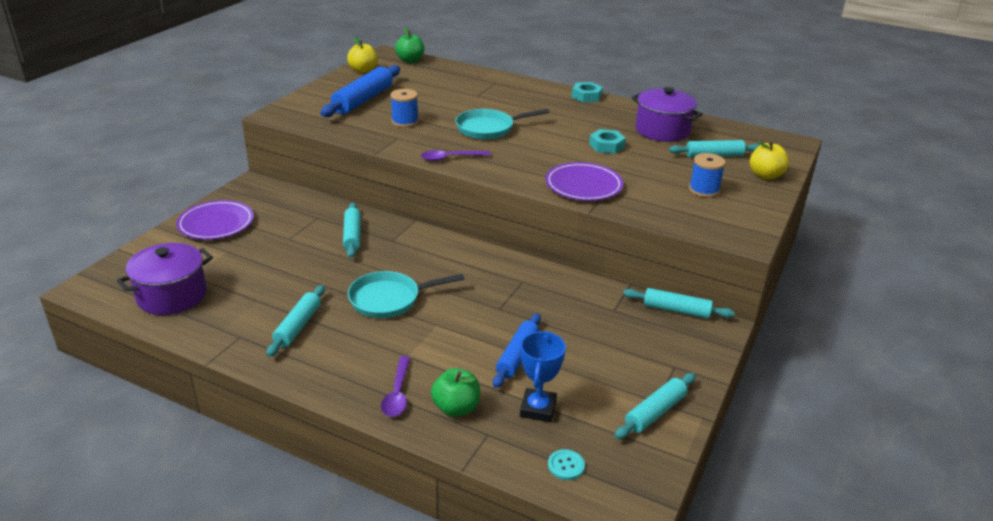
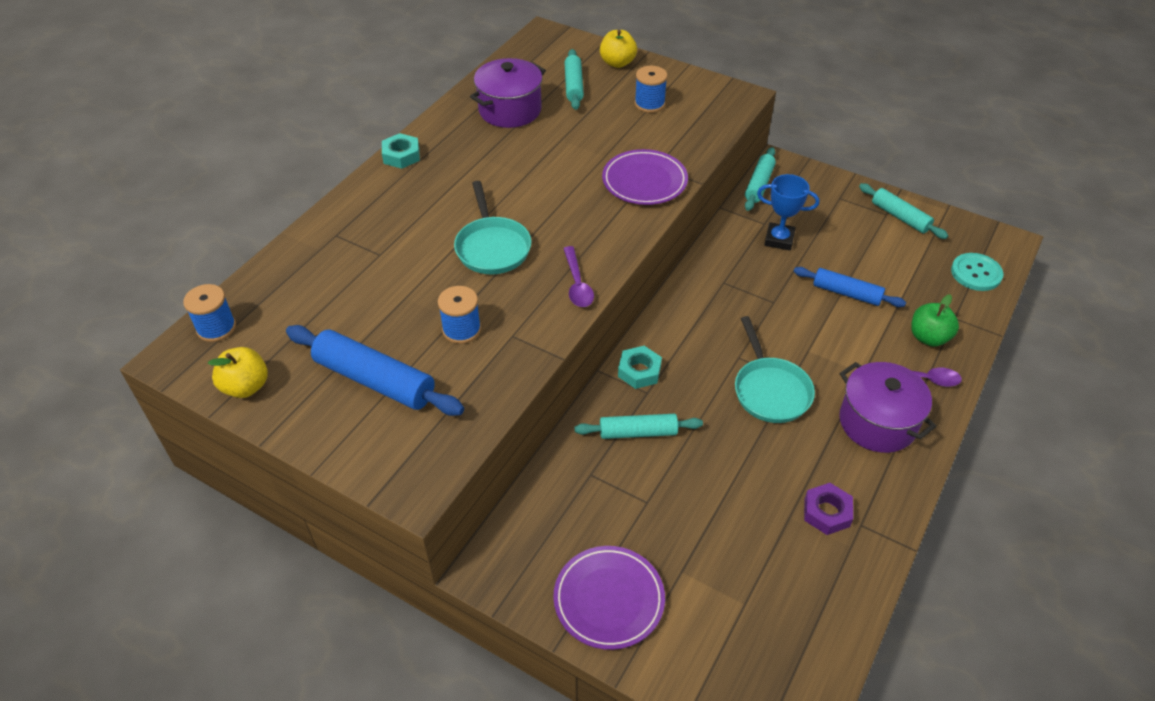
camera: 85 degrees left, 15 degrees up
purple pot [117,243,213,315] -> purple pot moved to [839,362,937,453]
turquoise rolling pin [266,285,325,357] -> none
green apple [395,27,424,63] -> blue spool [183,284,236,342]
blue trophy [520,331,566,422] -> blue trophy moved to [757,174,819,250]
turquoise button [548,449,585,480] -> turquoise button [951,253,1004,291], size x1.67
turquoise nut [589,129,626,154] -> turquoise nut moved to [618,346,662,389]
none -> purple nut [804,483,853,535]

